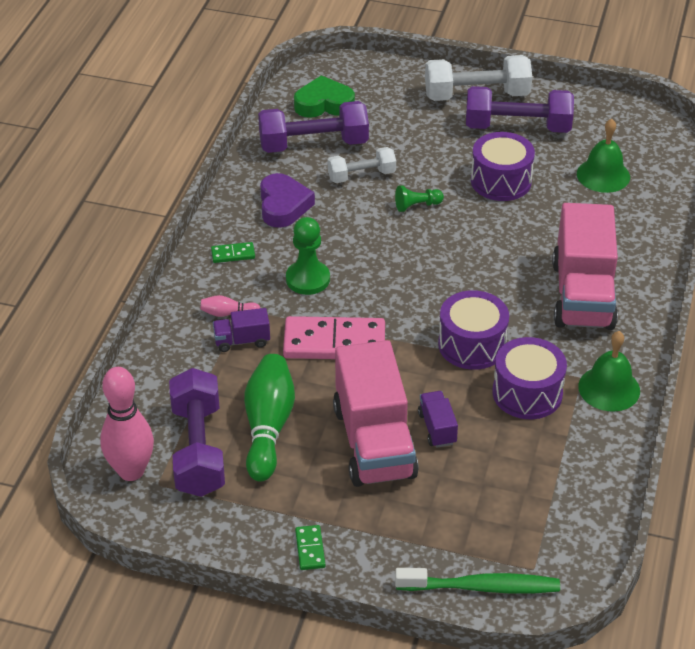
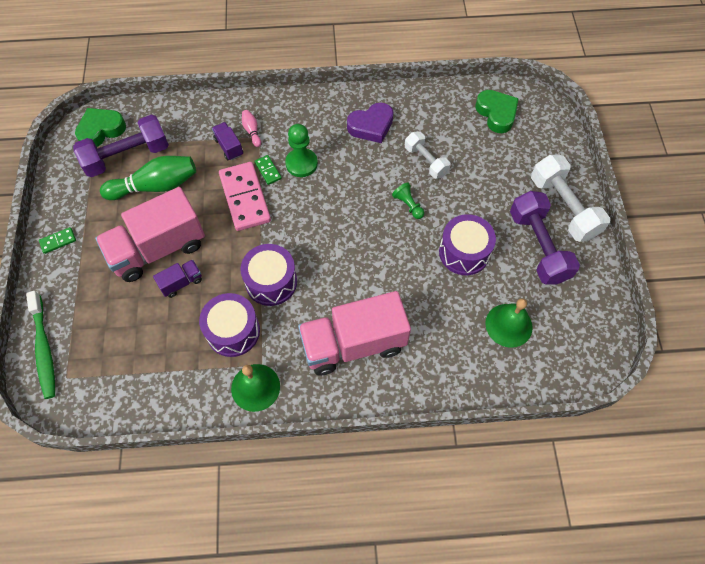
camera: 70 degrees right, 20 degrees up
pink bowling pin [100,367,154,481] -> green heart [75,108,126,147]
green domino [211,242,255,263] -> green domino moved to [254,155,282,185]
purple dumbbell [258,101,369,153] -> none

